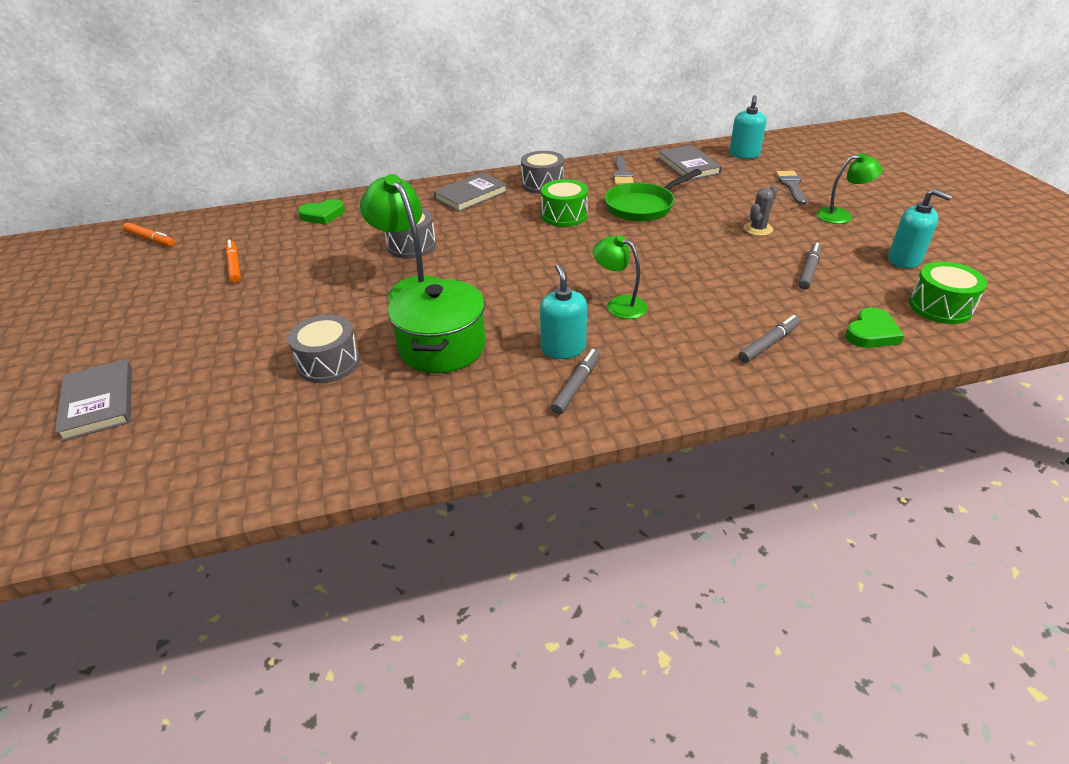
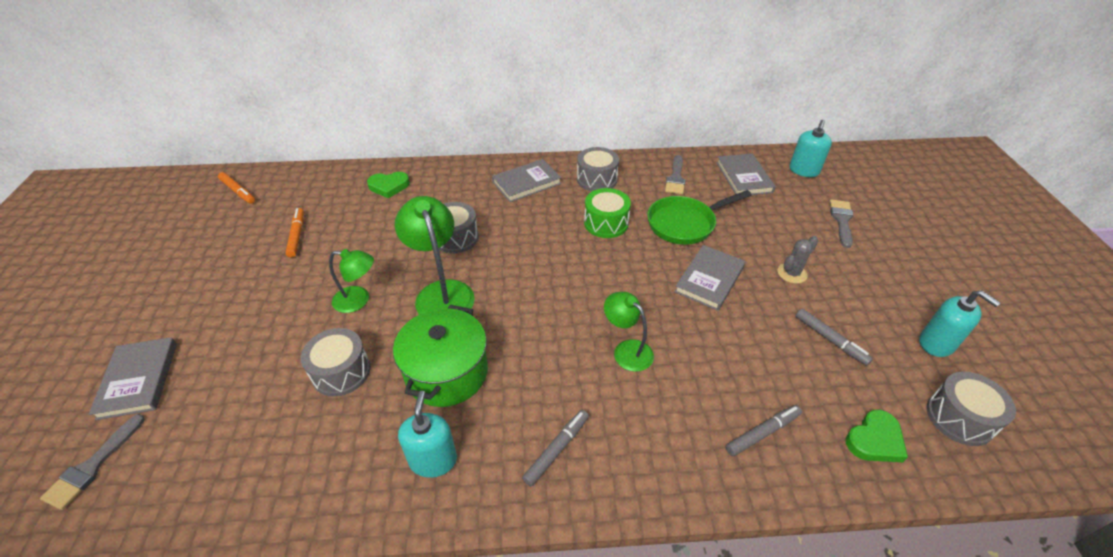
camera: 10 degrees right, 5 degrees up
turquoise soap dispenser [540,264,587,359] -> turquoise soap dispenser moved to [398,391,457,478]
grey marker [798,243,821,290] -> grey marker turned 105 degrees clockwise [796,309,873,366]
green lamp [816,153,883,224] -> green lamp moved to [329,249,374,313]
green drum [909,262,987,324] -> grey drum [927,371,1016,446]
none -> grey brush [40,414,145,510]
none -> grey book [674,245,745,311]

